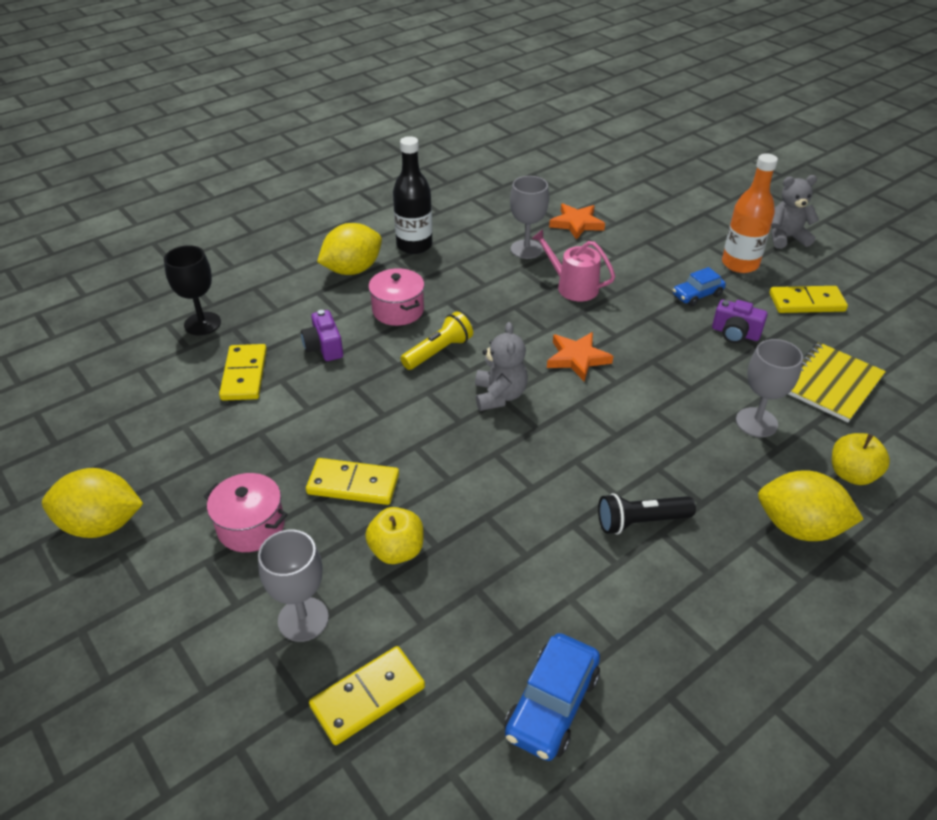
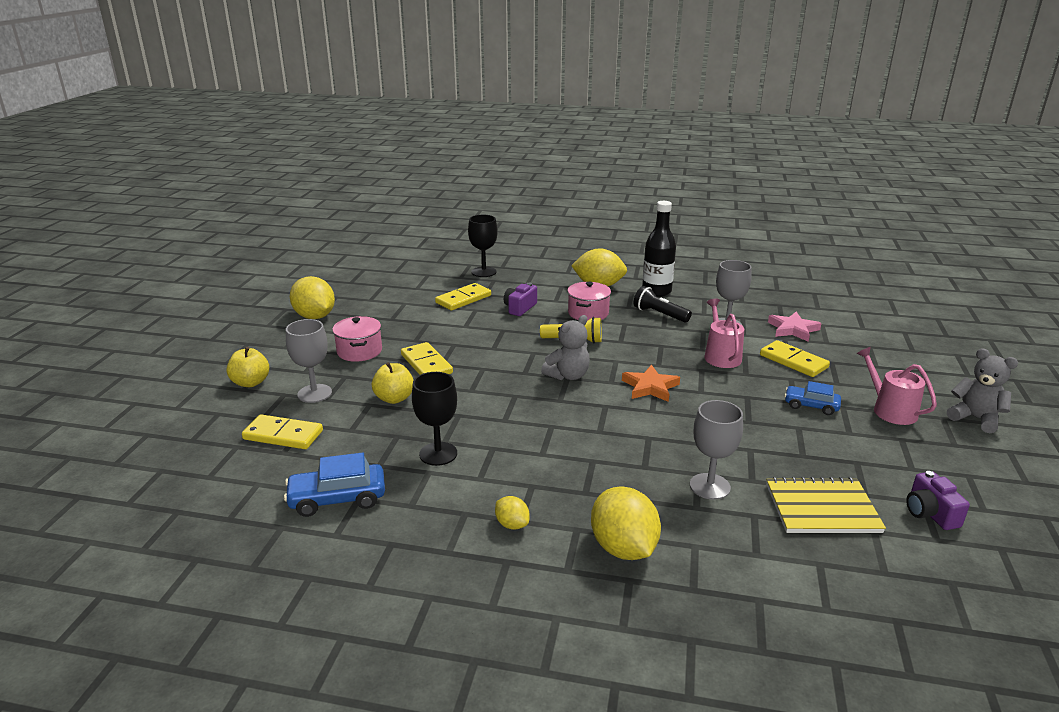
camera: 50 degrees right, 15 degrees down
orange star [549,203,605,240] -> pink star [768,312,822,342]
black flashlight [598,493,696,535] -> black flashlight moved to [633,286,692,322]
purple camera [712,300,768,343] -> purple camera moved to [906,471,970,530]
orange bottle [722,153,778,273] -> pink watering can [857,347,937,425]
yellow domino [769,286,848,313] -> yellow domino moved to [760,340,830,377]
yellow apple [832,433,890,485] -> yellow apple moved to [226,347,269,387]
none -> black goblet [412,372,457,466]
none -> yellow lemon [495,496,530,530]

